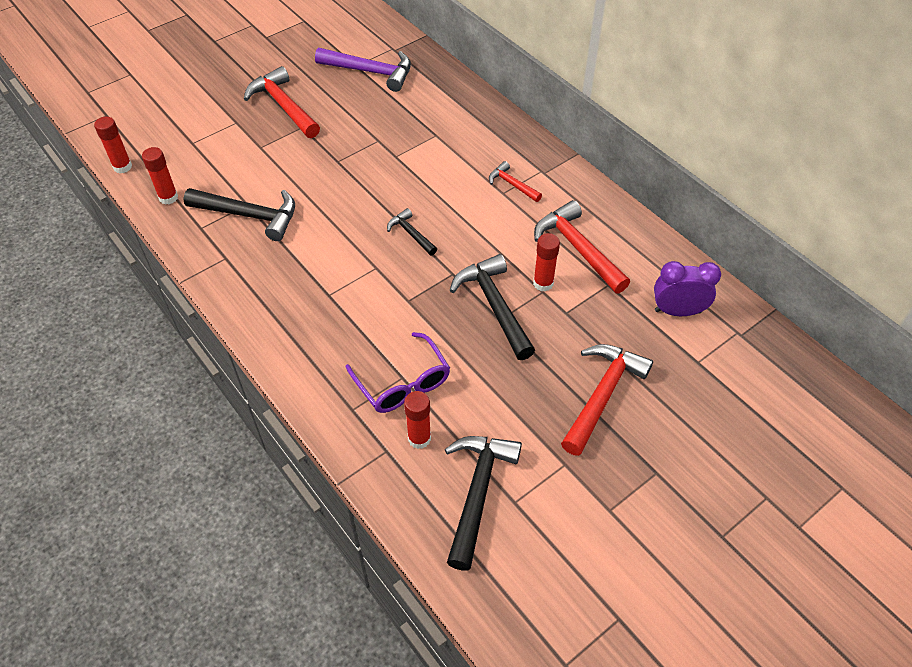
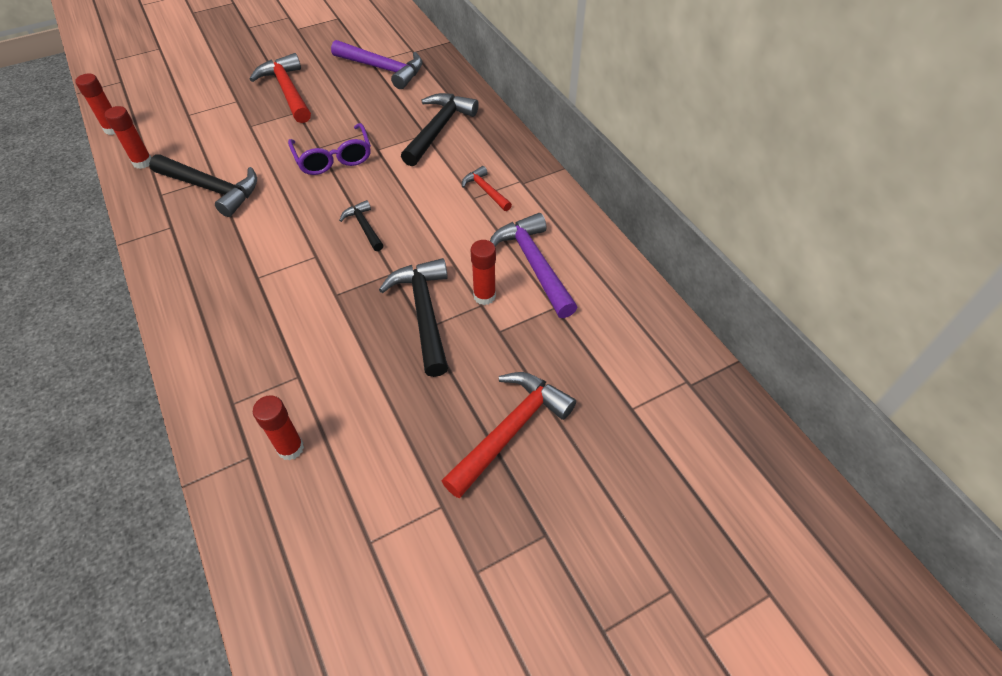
camera: 10 degrees right, 0 degrees up
purple glasses [346,332,450,413] -> purple glasses moved to [288,123,371,175]
black hammer [445,436,522,571] -> black hammer moved to [401,93,479,166]
red hammer [534,200,630,293] -> purple hammer [490,213,578,318]
purple clock [654,261,721,316] -> none

